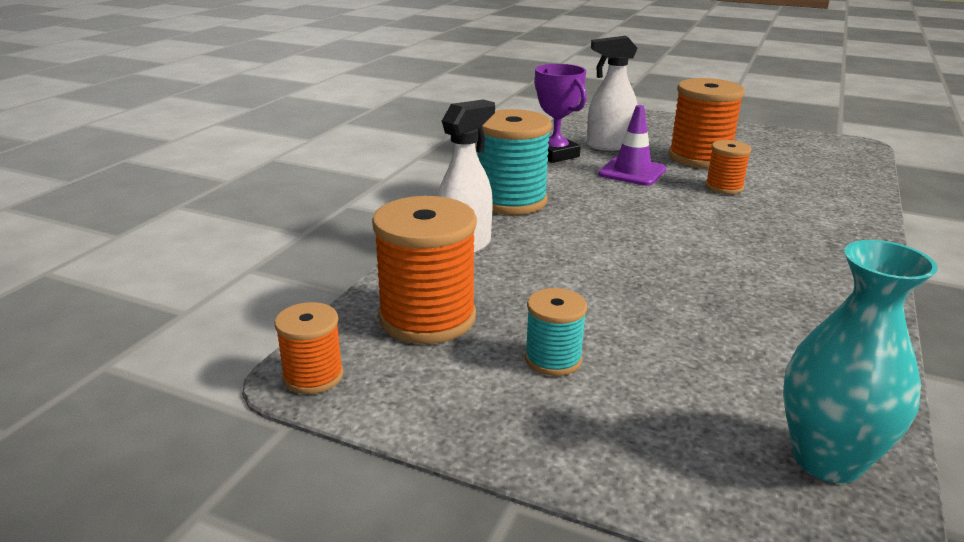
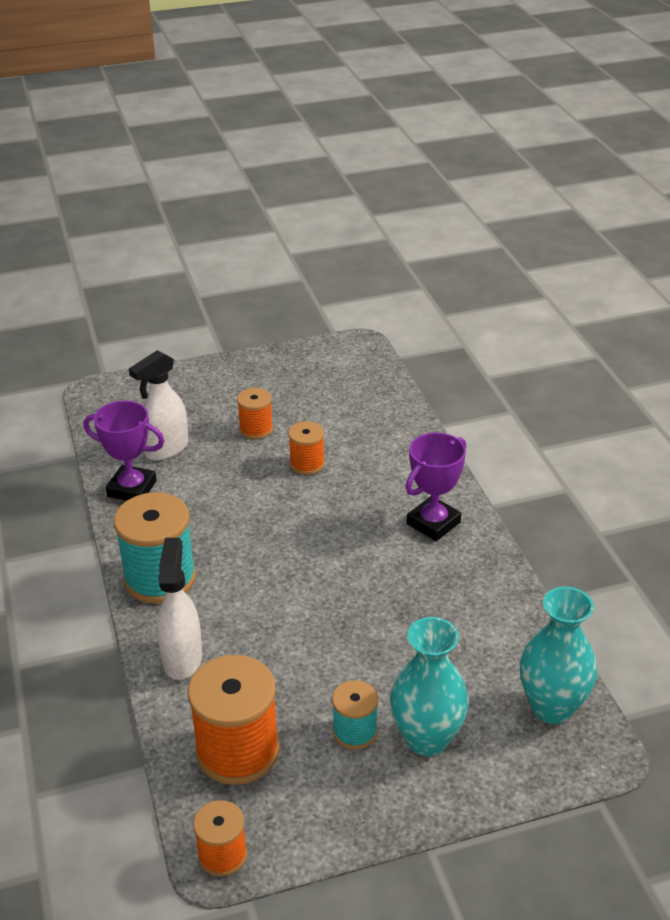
camera: 40 degrees left, 10 degrees up
purple traffic cone [598,105,666,186] -> none
orange spool [668,78,745,168] -> orange spool [237,388,273,439], size x0.54
none -> turquoise vase [390,617,469,756]
none -> purple trophy [406,432,466,541]

